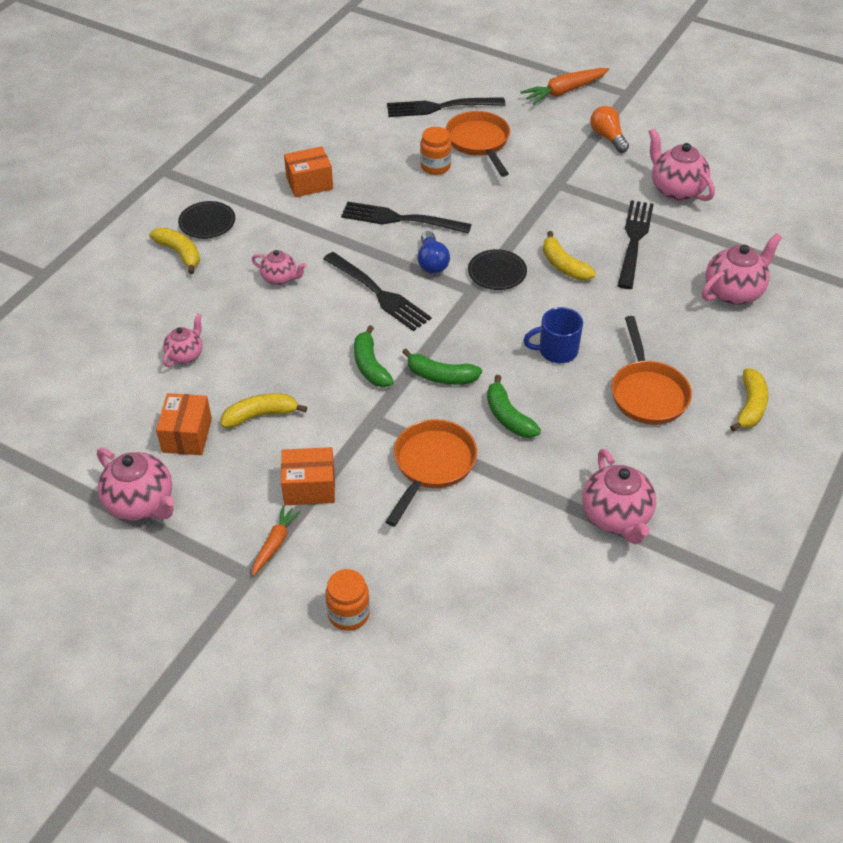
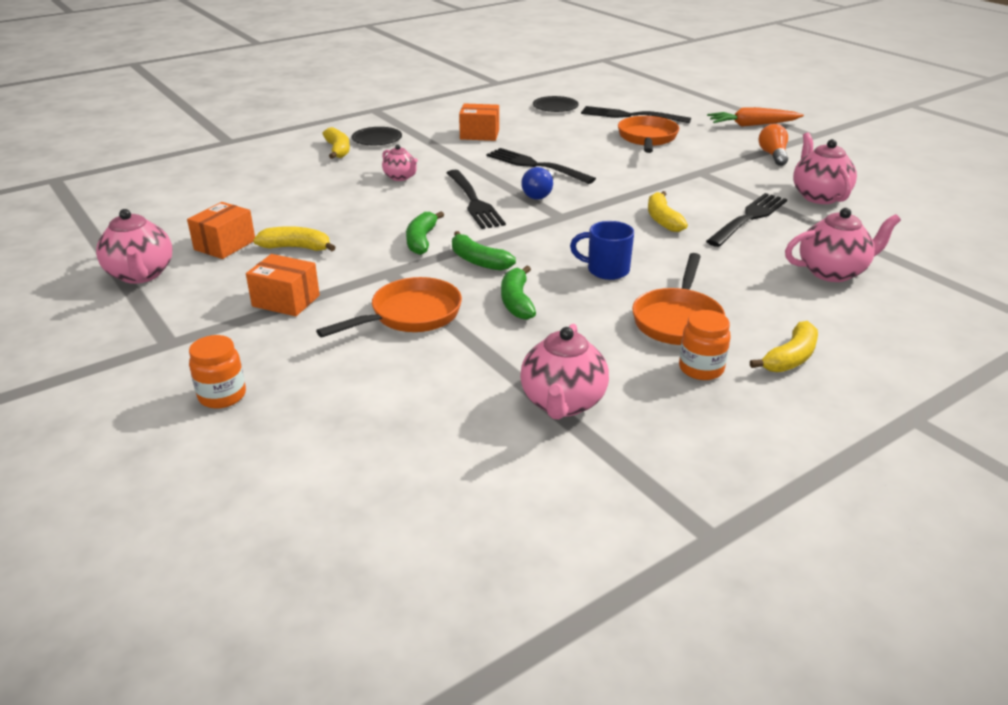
camera: 25 degrees right, 15 degrees down
pink teapot [163,313,202,367] -> none
orange carrot [252,505,301,576] -> none
orange jar [420,127,451,175] -> orange jar moved to [679,310,731,380]
black plate [468,249,527,290] -> black plate moved to [533,96,579,112]

